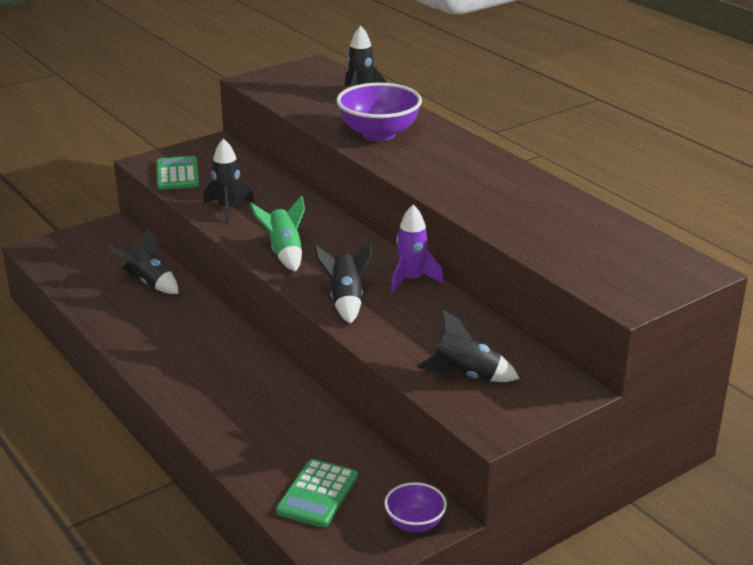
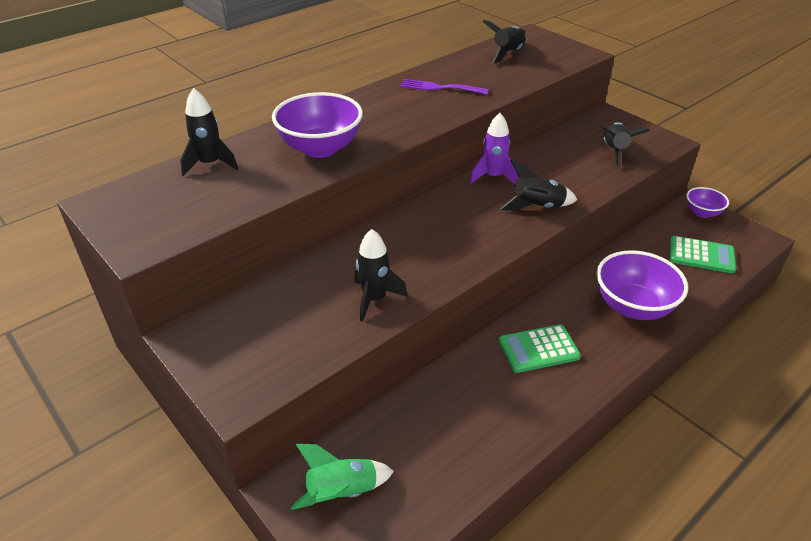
camera: 95 degrees left, 10 degrees up
black rocket [108,227,179,294] -> black rocket moved to [482,20,526,63]
green calculator [157,156,199,190] -> green calculator moved to [499,324,581,373]
green rocket [250,196,305,272] -> green rocket moved to [291,444,394,510]
none -> purple fork [400,79,489,95]
none -> purple bowl [596,250,688,320]

